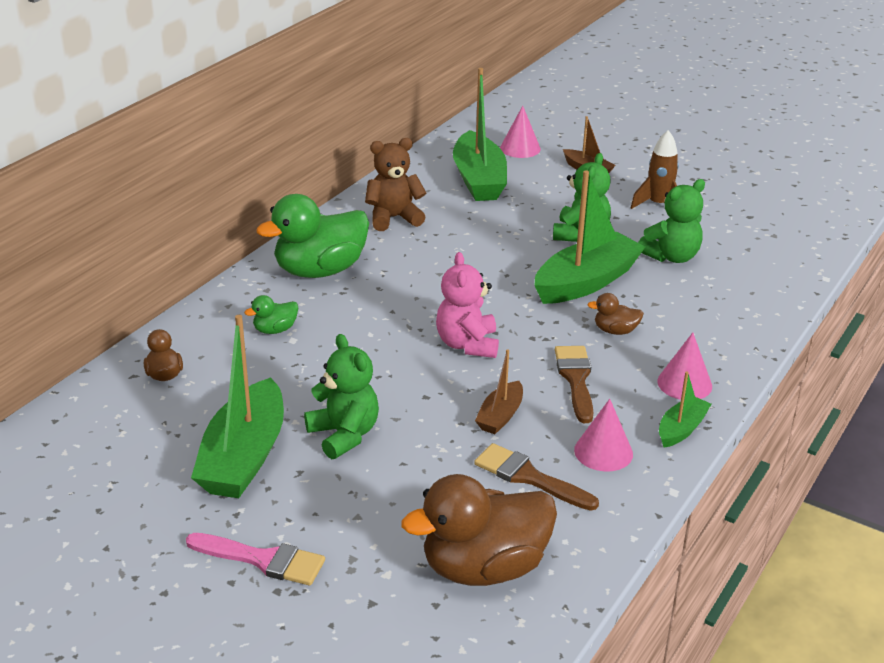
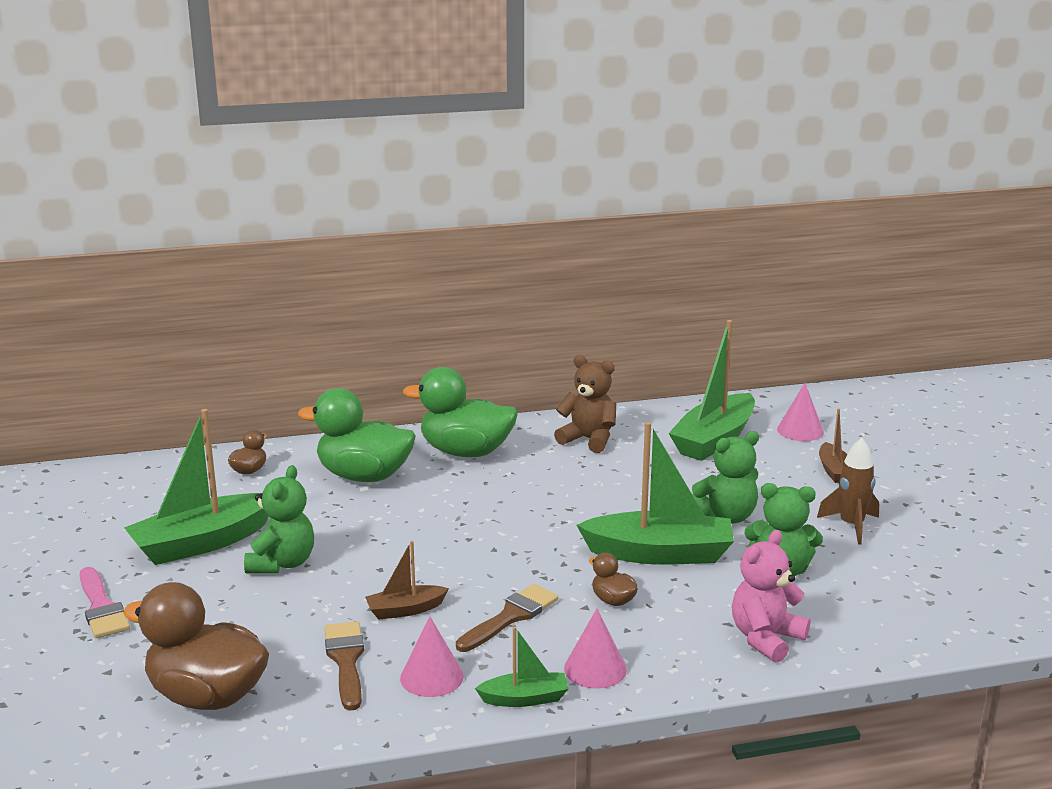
camera: 45 degrees right, 10 degrees down
green duck [244,295,298,334] -> green duck [298,388,416,482], size x2.25
pink teddy bear [436,252,499,358] -> pink teddy bear moved to [732,530,810,663]

